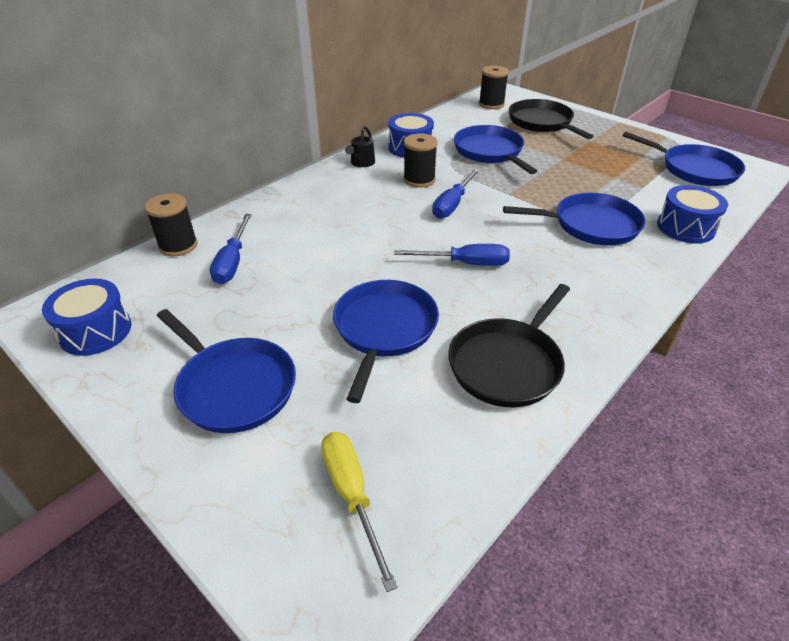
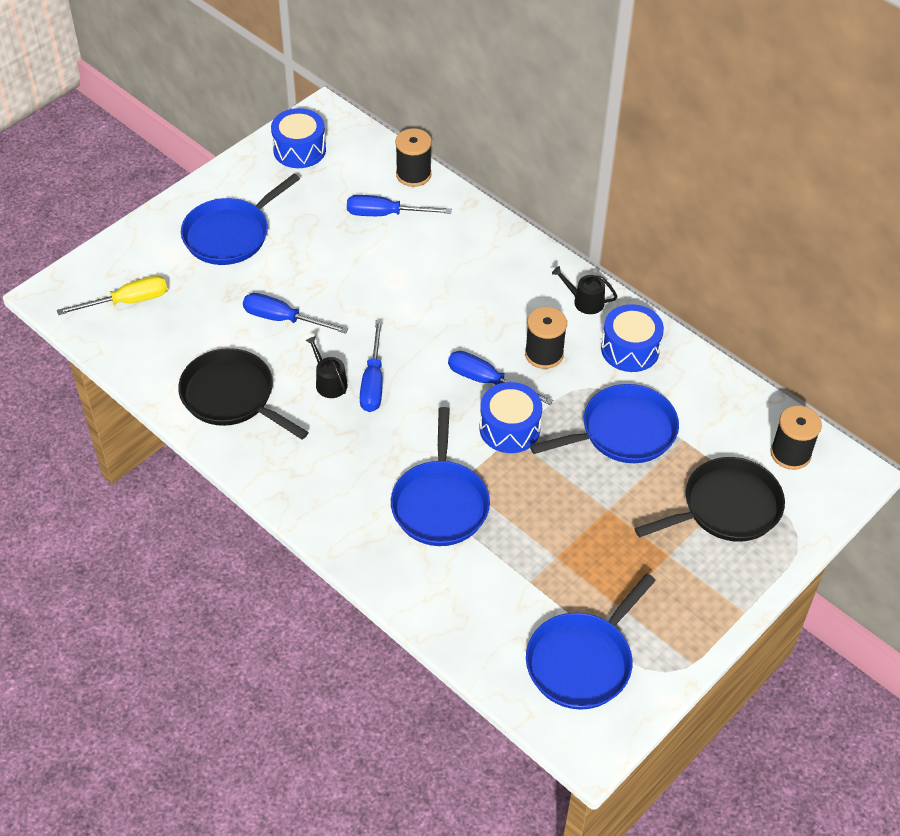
camera: 90 degrees right, 10 degrees up
blue pan [333,280,439,403] -> blue screwdriver [243,293,348,334]
blue drum [657,185,728,243] -> blue drum moved to [480,382,542,453]
none -> black watering can [305,336,348,398]

